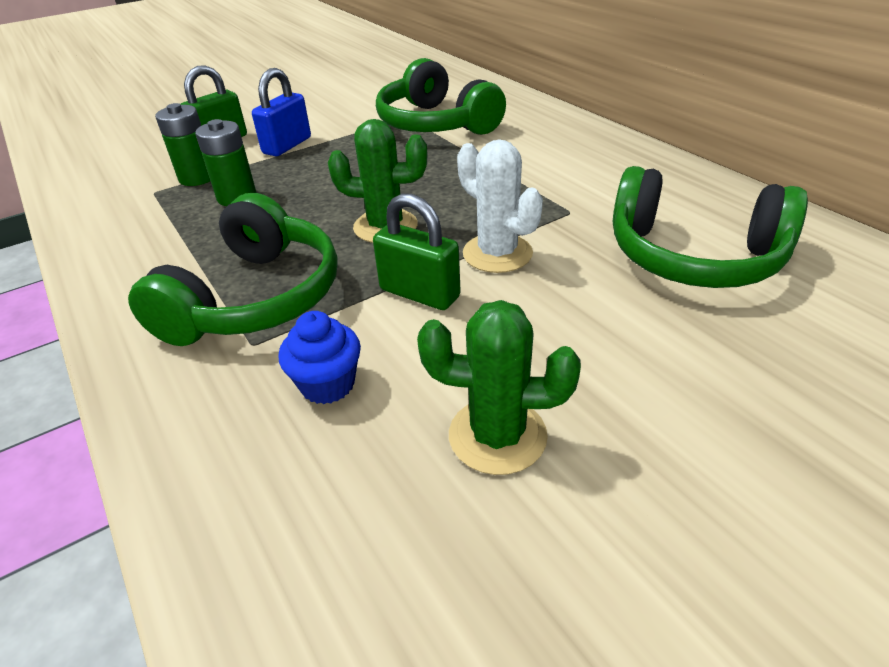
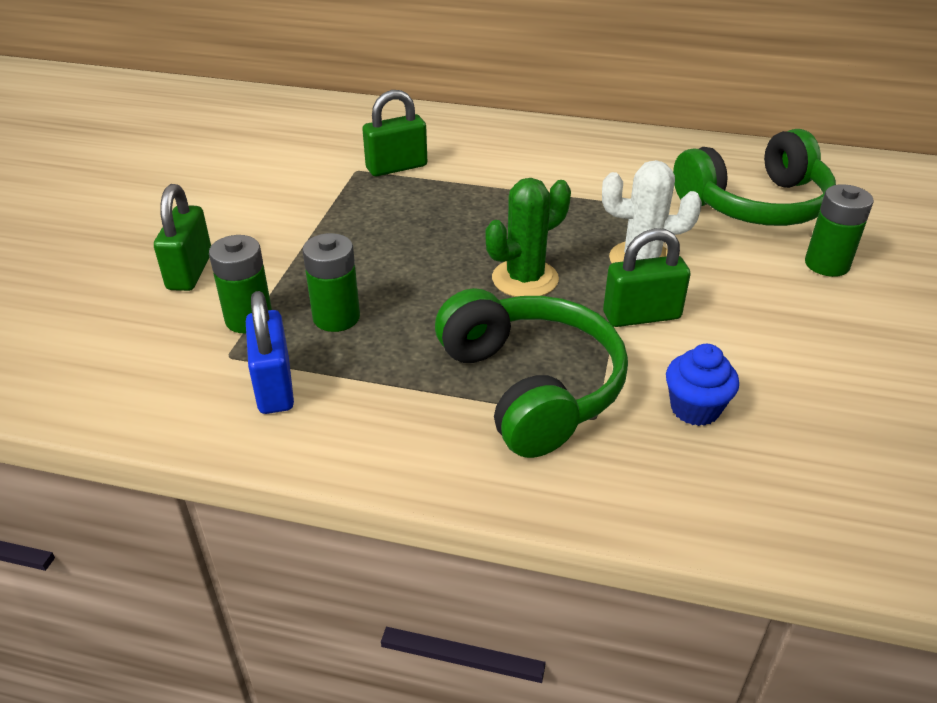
camera: 45 degrees left, 0 degrees up
blue padlock [252,68,311,156] -> blue padlock moved to [246,291,294,414]
green headphones [376,58,506,135] -> green padlock [362,90,427,176]
green cactus [417,300,581,475] -> none
none -> green battery [805,184,874,277]

